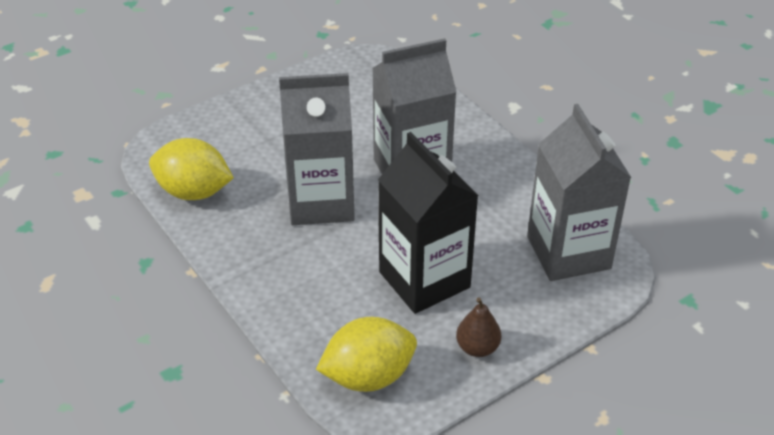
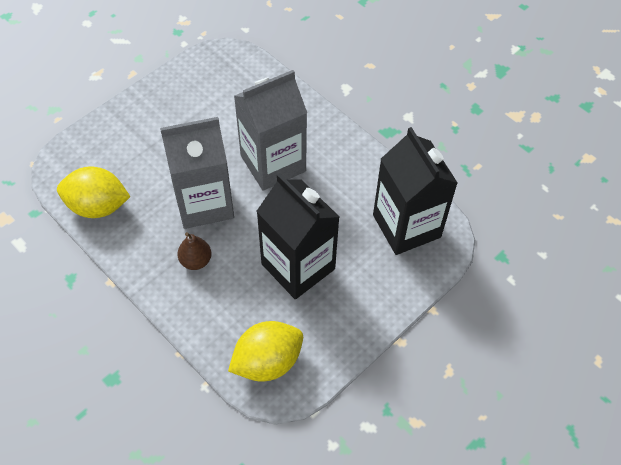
camera: 10 degrees left, 15 degrees up
brown pear [456,298,501,357] -> brown pear moved to [177,232,212,270]
grey carton [527,104,631,281] -> black carton [373,127,458,255]

